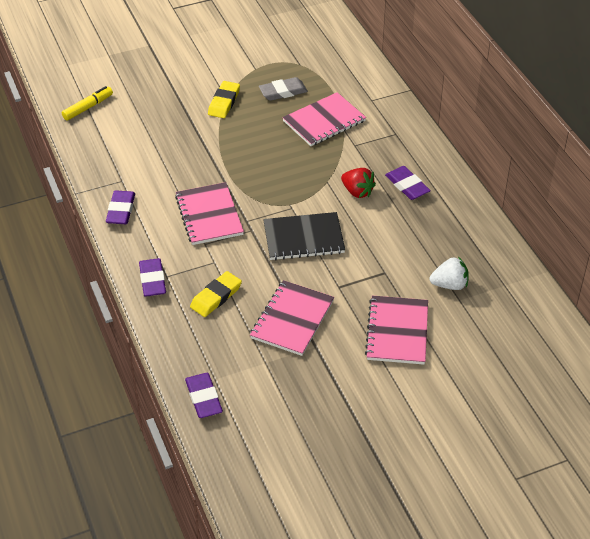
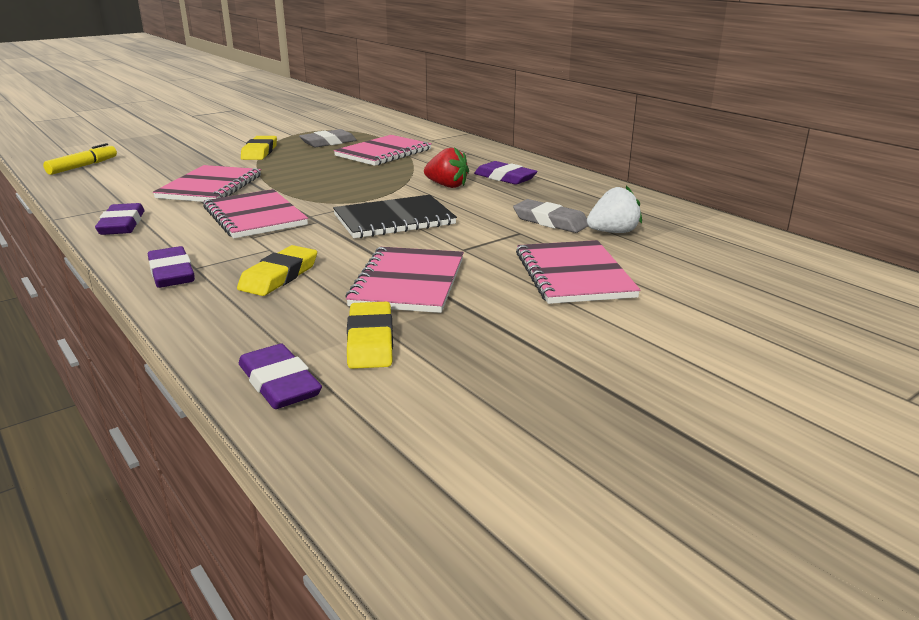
camera: 15 degrees left, 20 degrees down
none -> pink notebook [153,165,261,202]
none -> yellow eraser [347,301,393,369]
none -> grey eraser [513,199,588,233]

